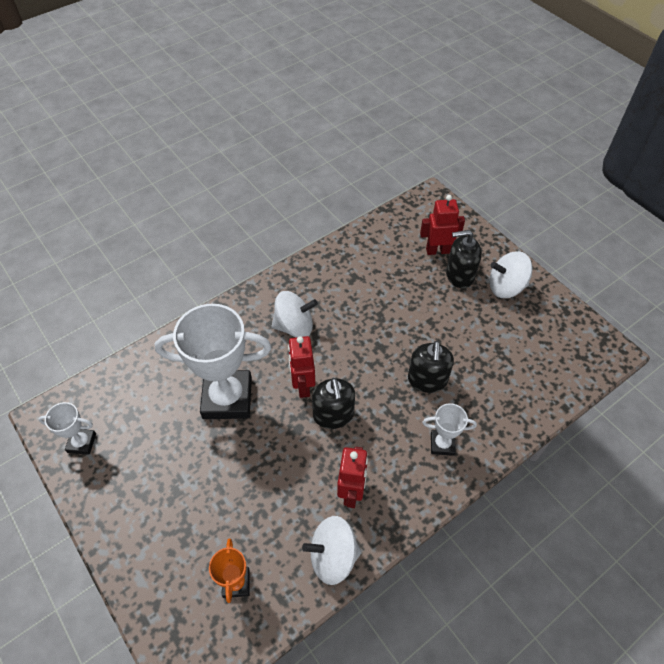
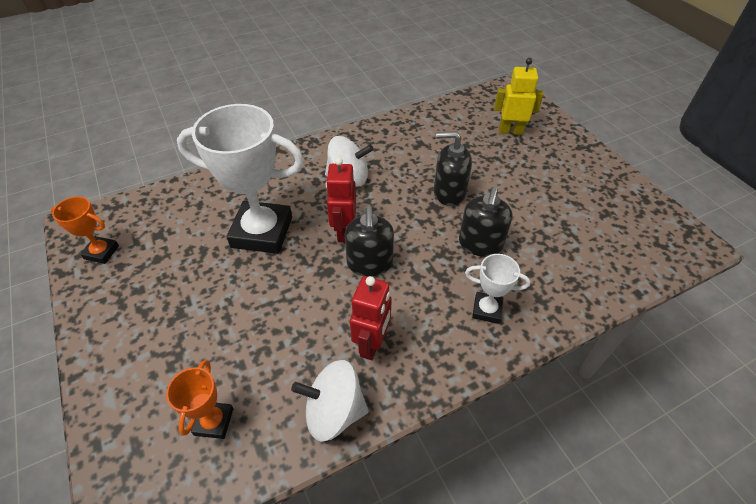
camera: 10 degrees right, 5 degrees down
white trophy [39,402,96,455] -> orange trophy [51,196,119,264]
red robot [420,195,465,255] -> yellow robot [494,58,544,135]
black soap dispenser [446,230,482,288] -> black soap dispenser moved to [434,131,472,206]
white spinning top [489,251,533,298] -> none

